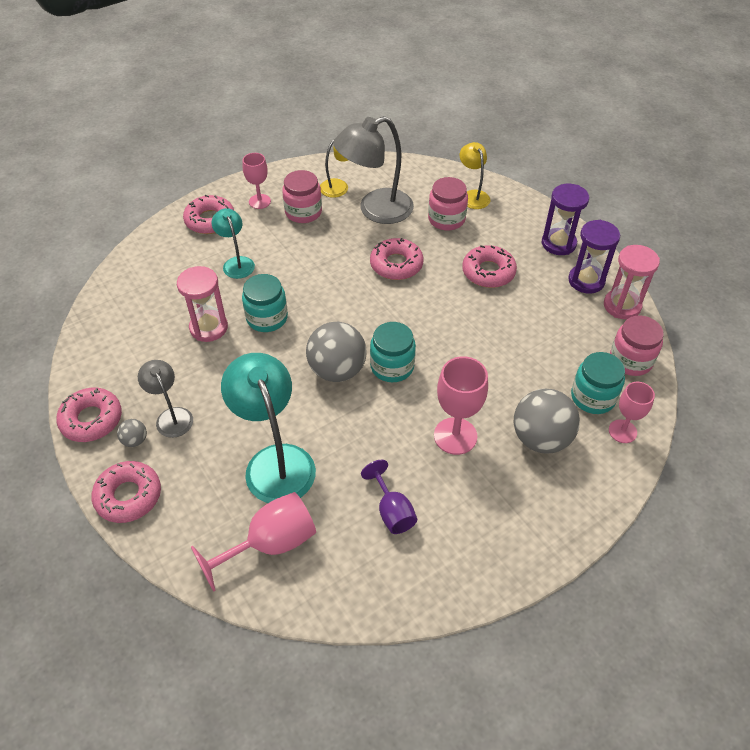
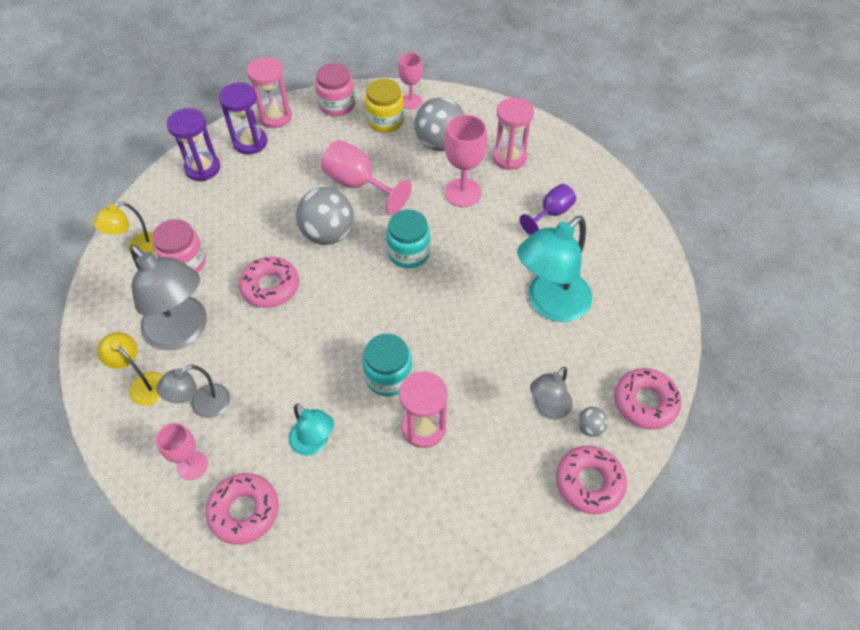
camera: 110 degrees left, 5 degrees up
pink goblet [191,492,316,592] -> pink goblet moved to [321,140,412,215]
turquoise lamp [212,208,255,279] -> turquoise lamp turned 90 degrees counterclockwise [289,403,334,456]
pink jar [282,170,322,223] -> grey lamp [156,365,230,418]
grey ball [306,322,367,382] -> grey ball moved to [296,187,354,245]
pink donut [462,245,517,288] -> none
turquoise jar [571,352,625,414] -> yellow jar [365,79,404,133]
none -> pink hourglass [492,98,534,170]

